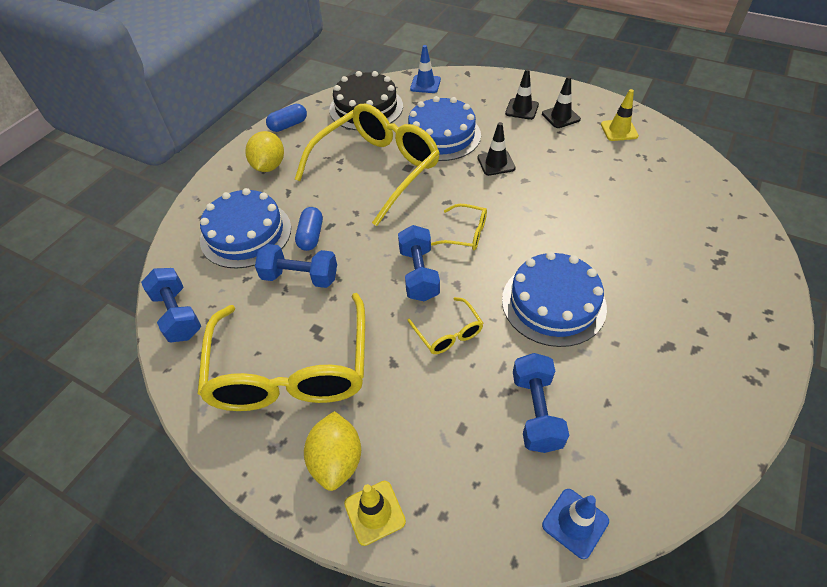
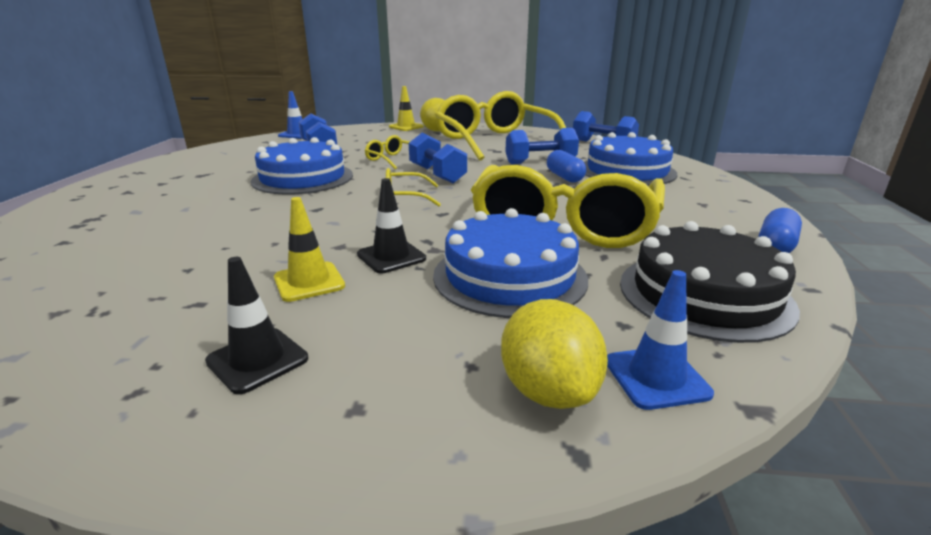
camera: 155 degrees right, 25 degrees down
yellow lemon [246,131,284,172] -> yellow lemon moved to [501,299,608,409]
black traffic cone [505,69,539,120] -> none
yellow traffic cone [601,89,639,141] -> yellow traffic cone moved to [274,197,345,302]

